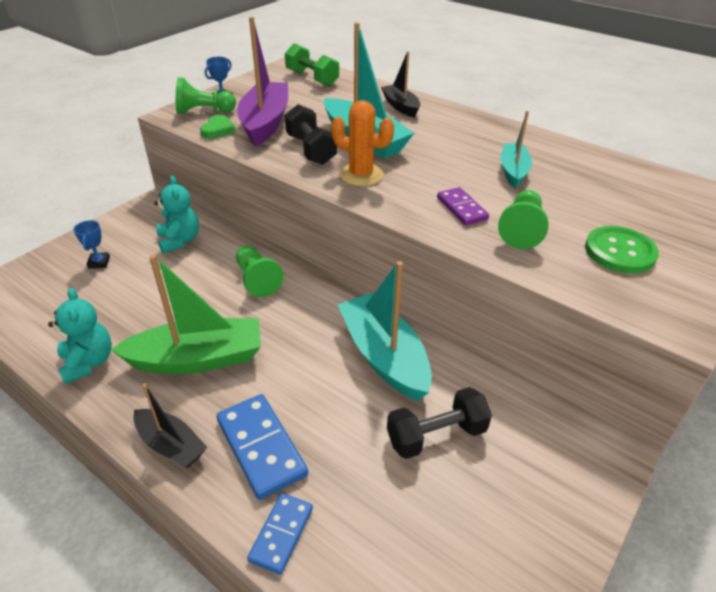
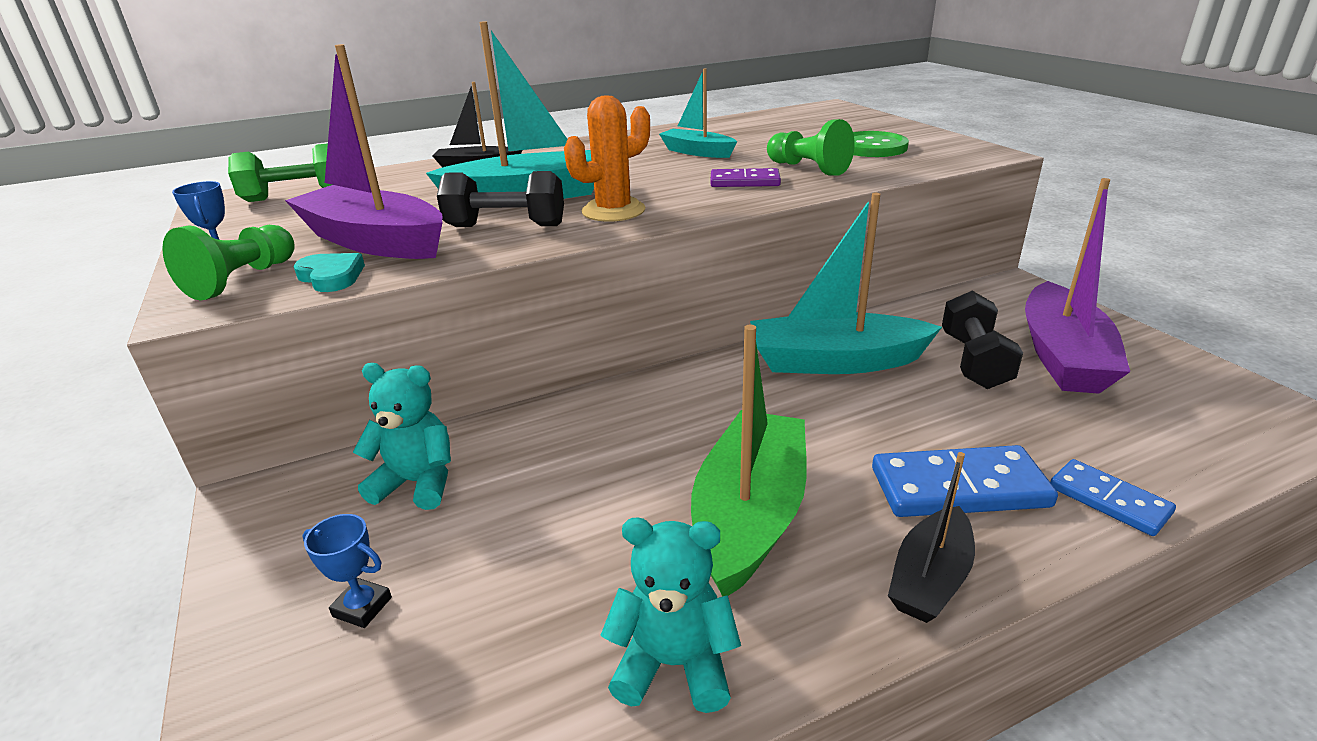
camera: 60 degrees left, 10 degrees down
black boat [133,383,207,468] -> black boat turned 150 degrees clockwise [888,452,975,623]
green heart [200,115,236,139] -> turquoise heart [293,253,365,292]
green pawn [236,245,284,297] -> none
none -> purple boat [1025,178,1130,394]

